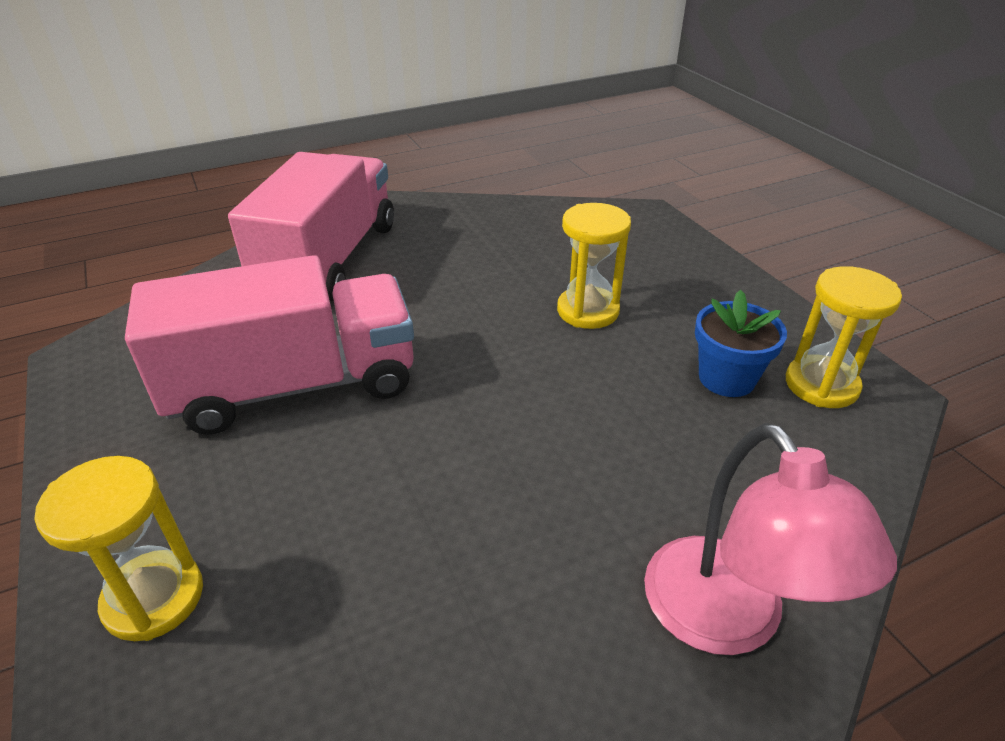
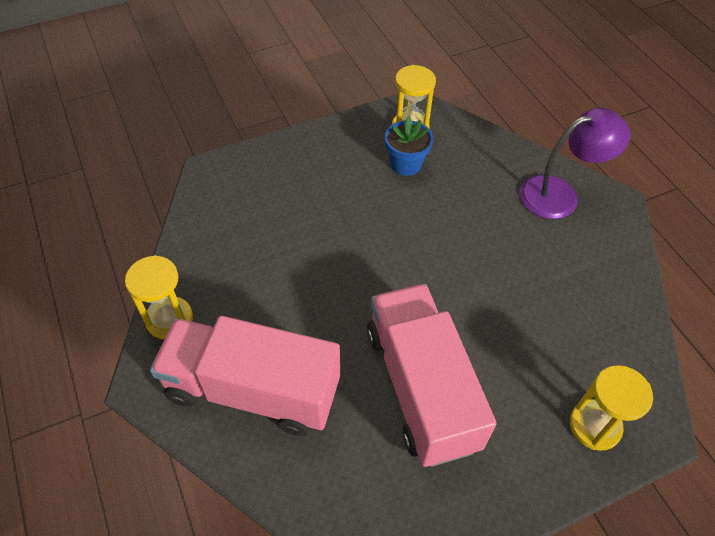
camera: 90 degrees left, 15 degrees up
yellow hourglass [557,203,631,329] -> yellow hourglass moved to [125,255,193,339]
pink lamp [644,423,897,655] -> purple lamp [520,108,631,219]

